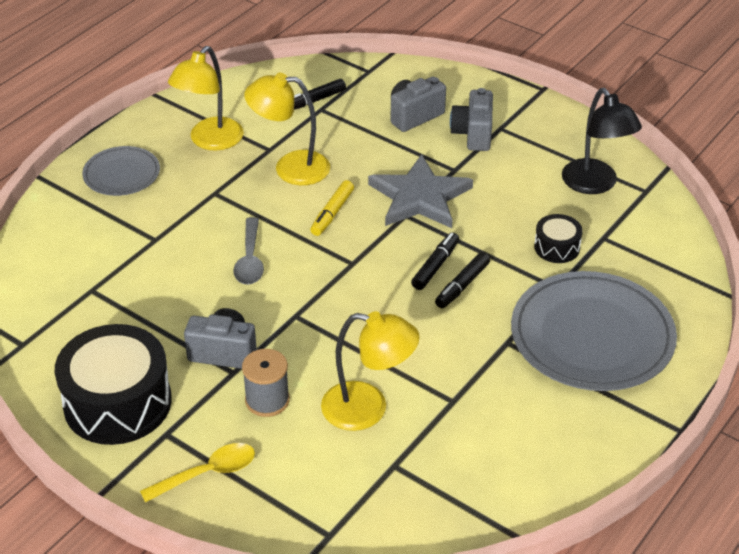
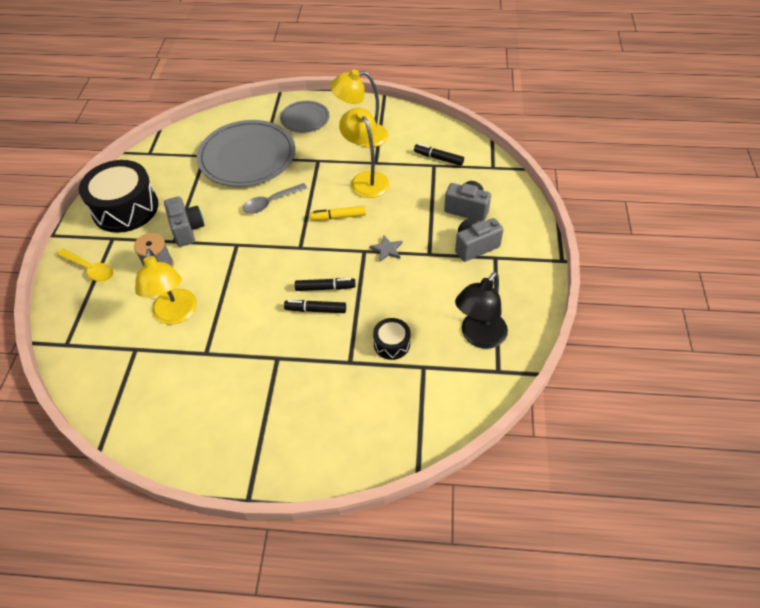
camera: 60 degrees right, 10 degrees up
grey star [368,154,473,228] -> grey star [370,235,402,262], size x0.42
grey plate [511,271,677,391] -> grey plate moved to [197,120,295,187]

